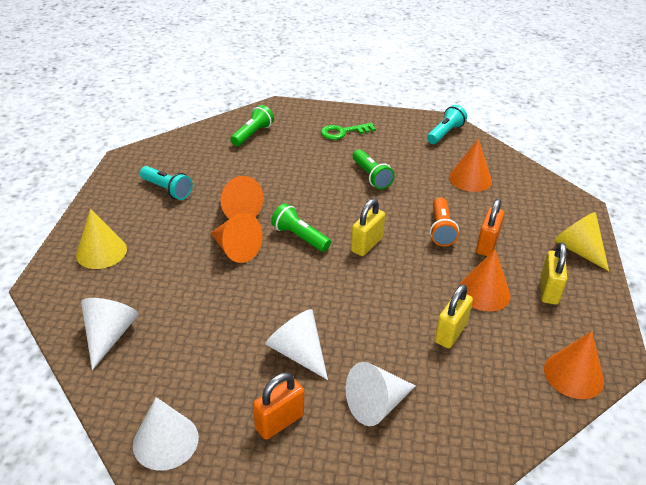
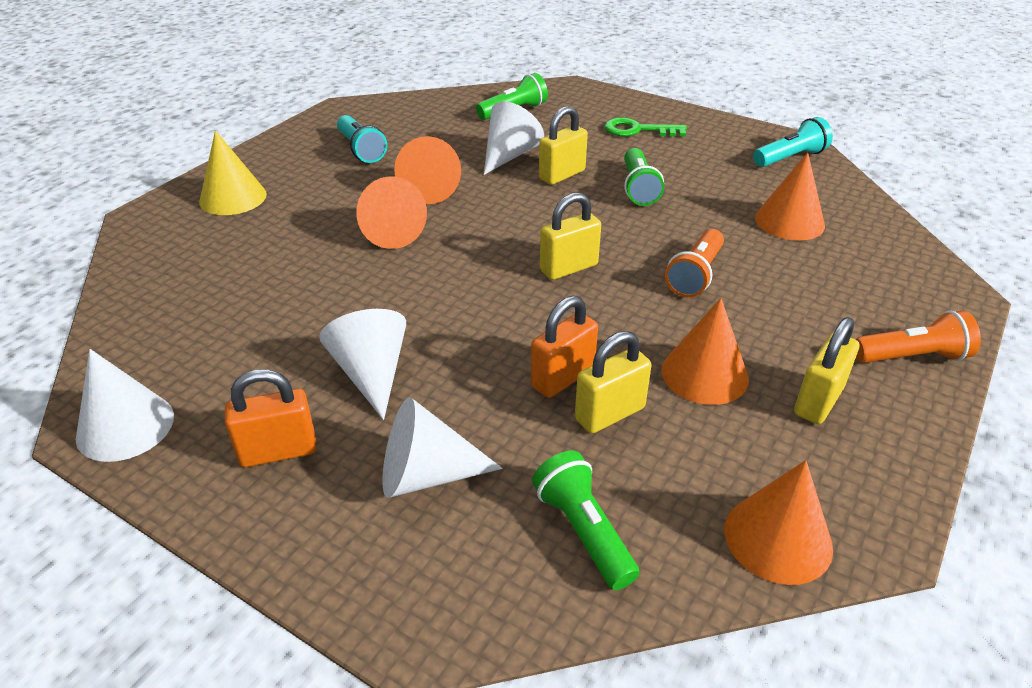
camera: 25 degrees right, 0 degrees up
white cone [81,298,139,370] -> white cone moved to [484,101,544,175]
green flashlight [271,203,331,252] -> green flashlight moved to [532,451,639,590]
orange padlock [476,199,504,256] -> orange padlock moved to [531,296,598,398]
yellow cone [554,212,609,271] -> orange flashlight [855,310,981,363]
none -> yellow padlock [539,106,588,185]

